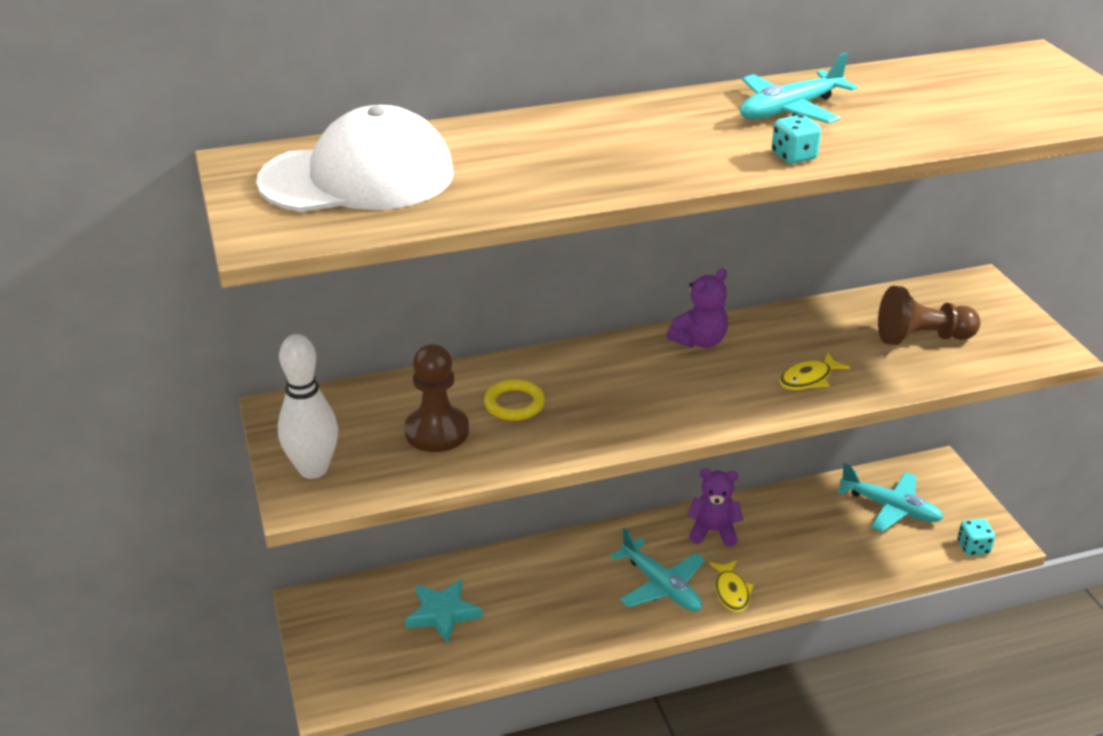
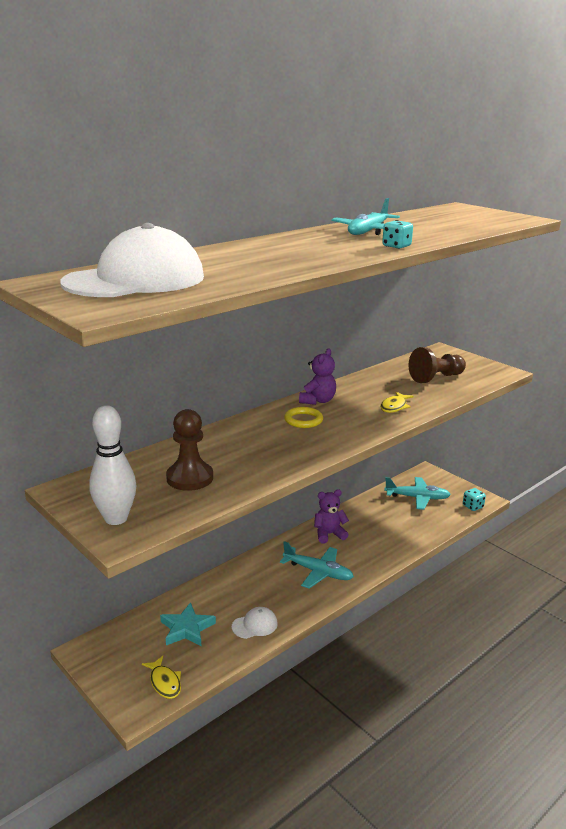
camera: 25 degrees left, 10 degrees down
yellow ring [484,379,545,421] -> yellow ring moved to [284,407,323,428]
yellow fish [709,560,754,613] -> yellow fish moved to [142,656,181,699]
none -> white cap [232,607,278,639]

